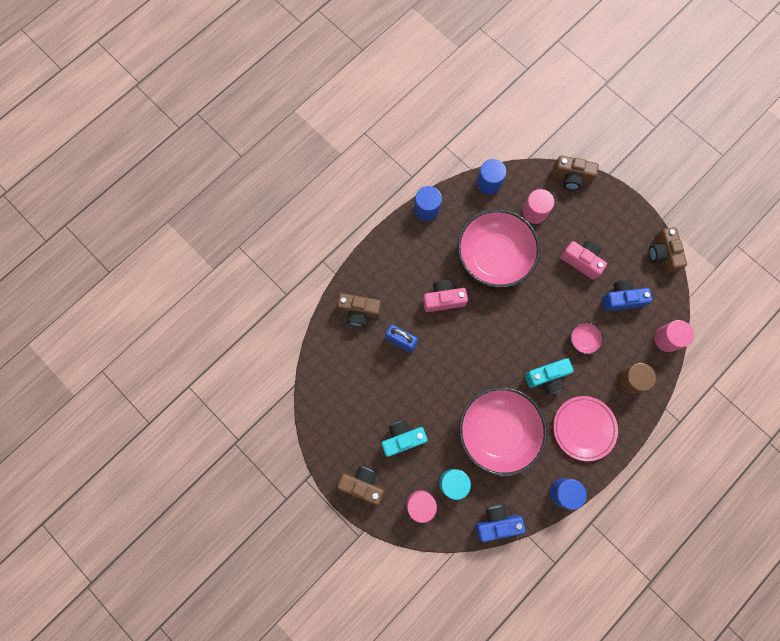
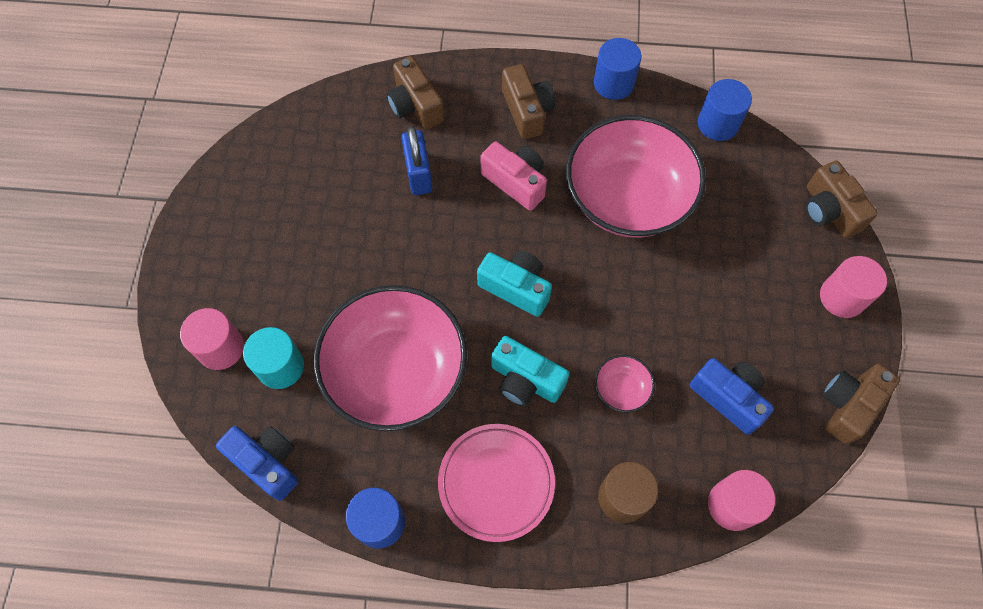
camera: 50 degrees right, 10 degrees down
brown camera [337,466,384,505] -> brown camera moved to [502,64,555,139]
turquoise camera [381,420,428,457] -> turquoise camera moved to [477,250,552,317]
pink cylinder [522,189,554,224] -> pink cylinder moved to [820,256,887,318]
pink camera [560,241,607,280] -> none

